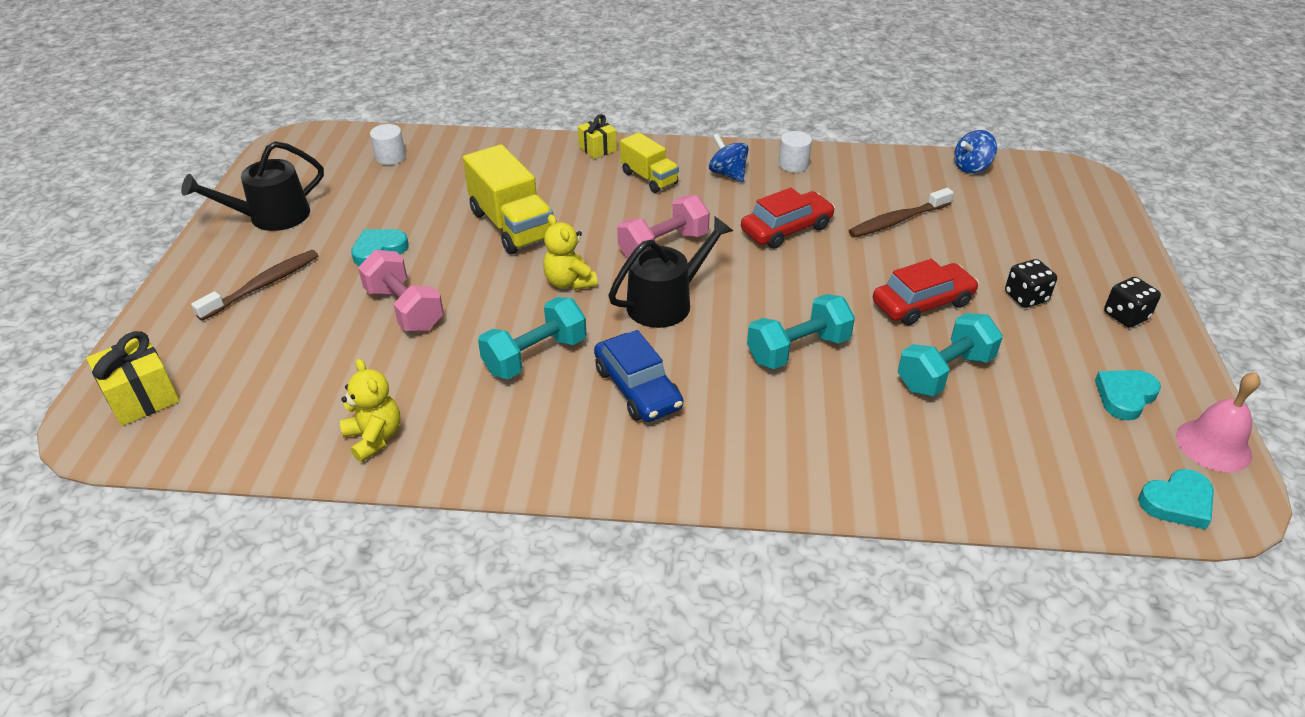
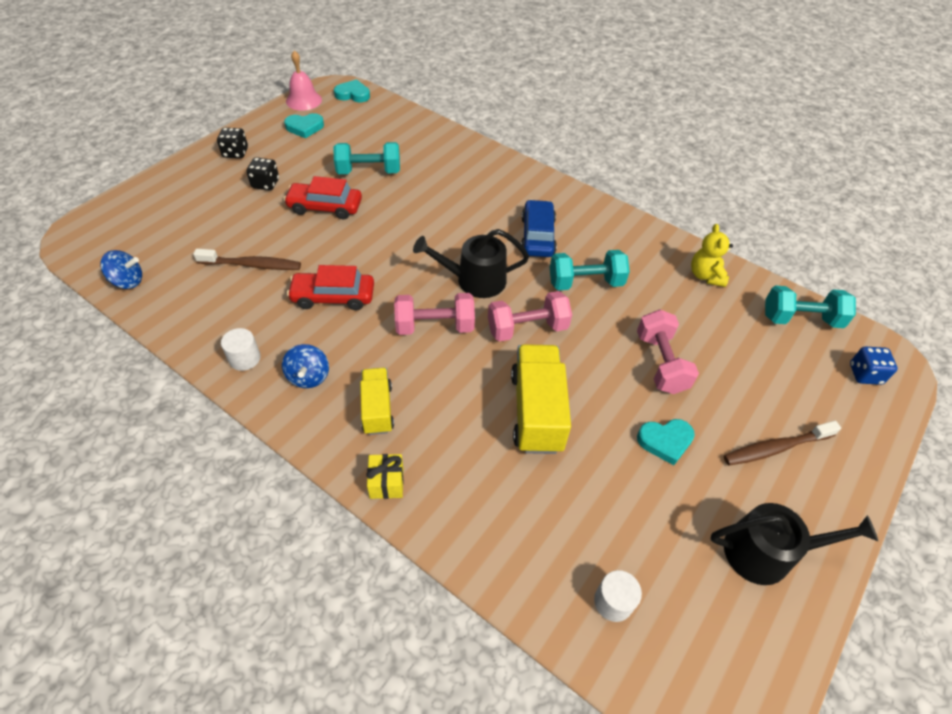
camera: 150 degrees left, 10 degrees up
yellow gift [86,331,180,426] -> blue dice [850,347,898,385]
yellow teddy bear [543,214,598,290] -> pink dumbbell [488,291,572,342]
turquoise dumbbell [747,294,855,369] -> turquoise dumbbell moved to [765,285,856,328]

